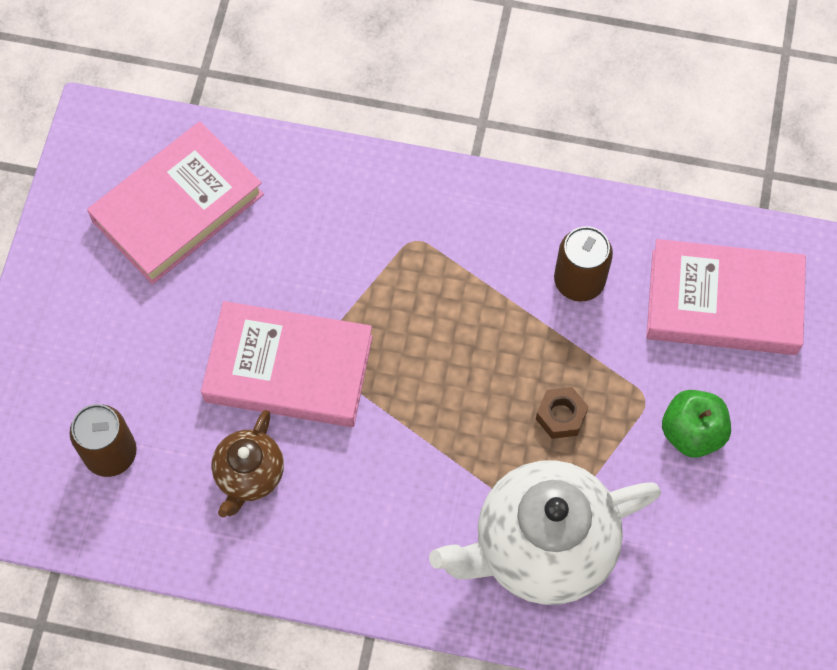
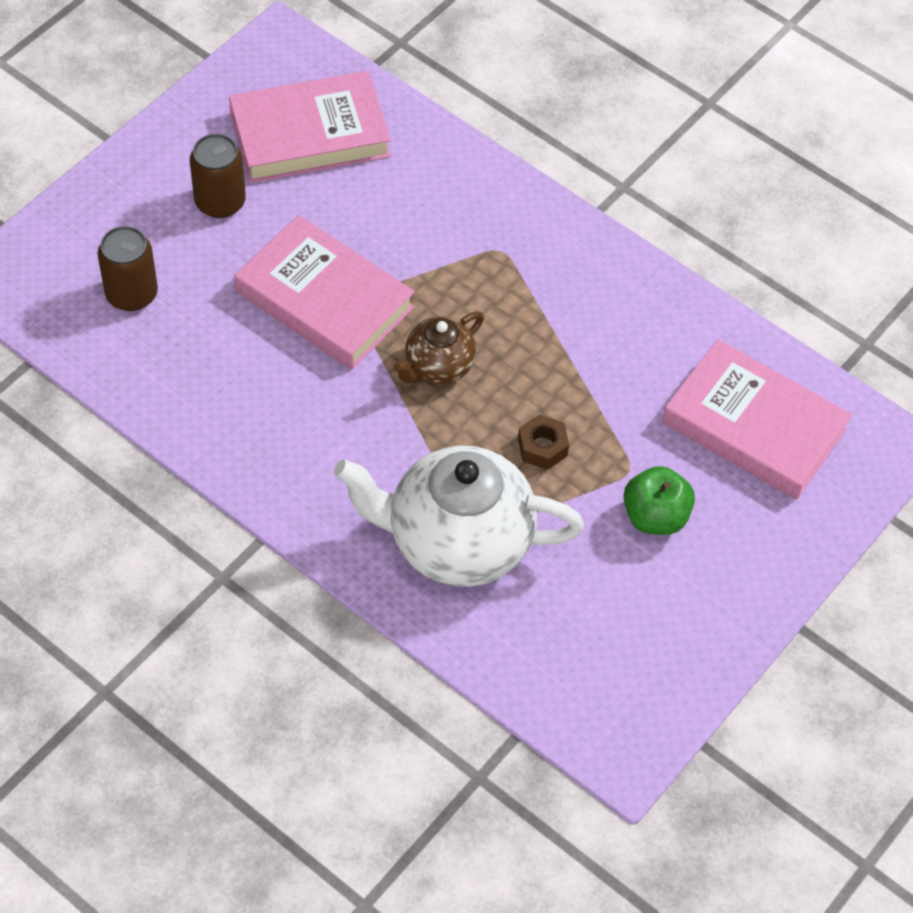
camera: 25 degrees right, 10 degrees down
brown teapot [211,410,284,517] -> brown teapot moved to [393,311,484,384]
brown can [554,226,613,301] -> brown can moved to [190,134,246,218]

